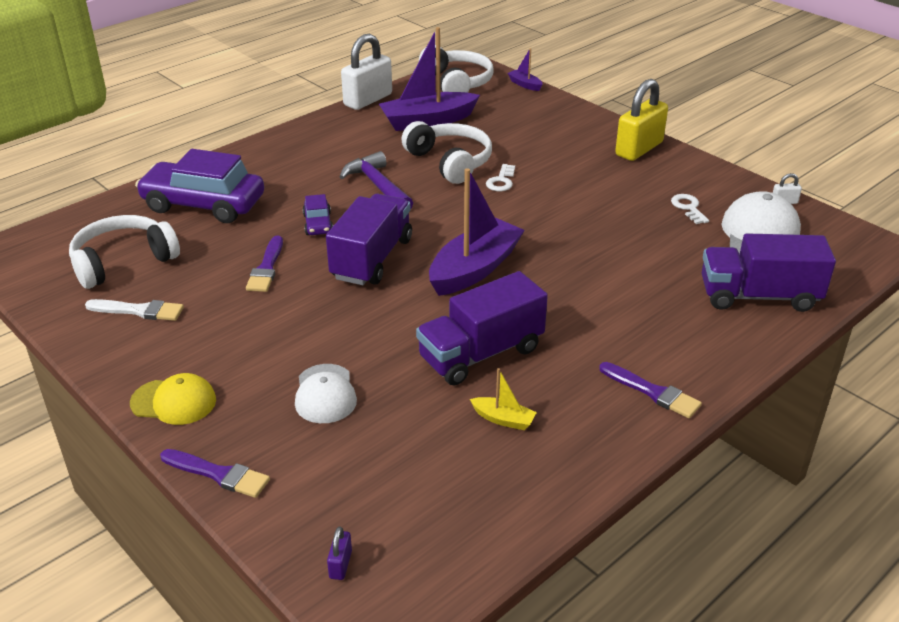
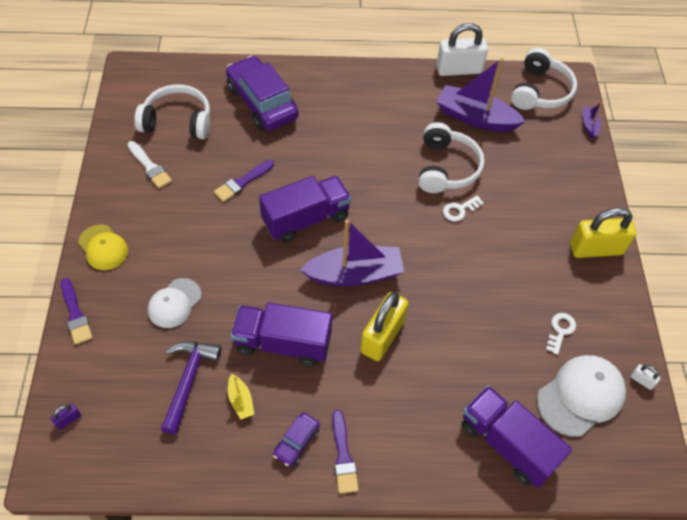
camera: 40 degrees right, 20 degrees up
purple car [303,194,333,235] -> purple car moved to [273,413,320,467]
purple hammer [339,151,413,209] -> purple hammer moved to [161,341,221,434]
none -> yellow padlock [360,292,408,361]

